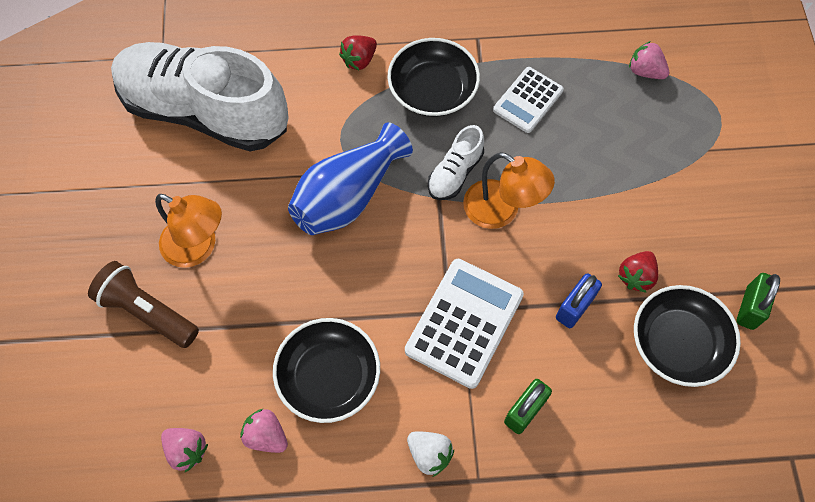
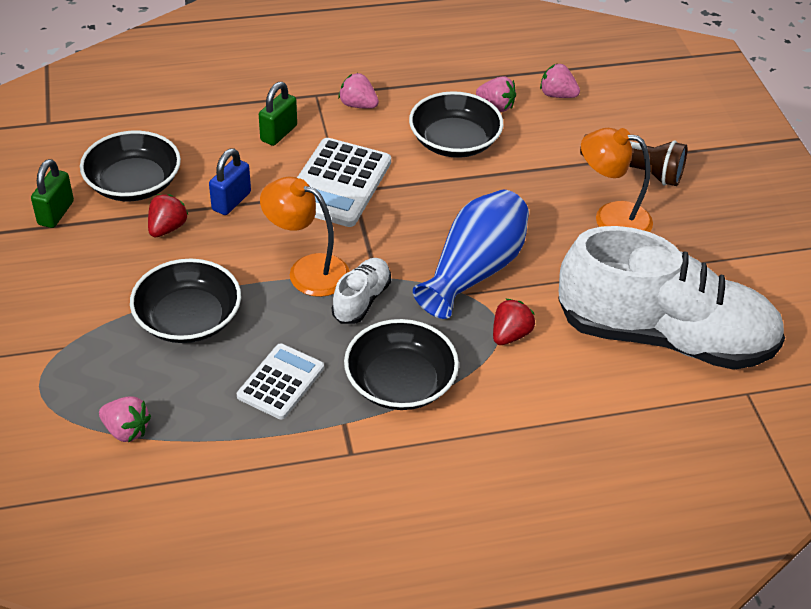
camera: 170 degrees right, 20 degrees down
red strawberry [339,35,377,70] -> red strawberry moved to [493,299,535,345]
white strawberry [407,432,454,477] -> pink strawberry [338,73,379,109]
none -> black bowl [130,259,241,343]

